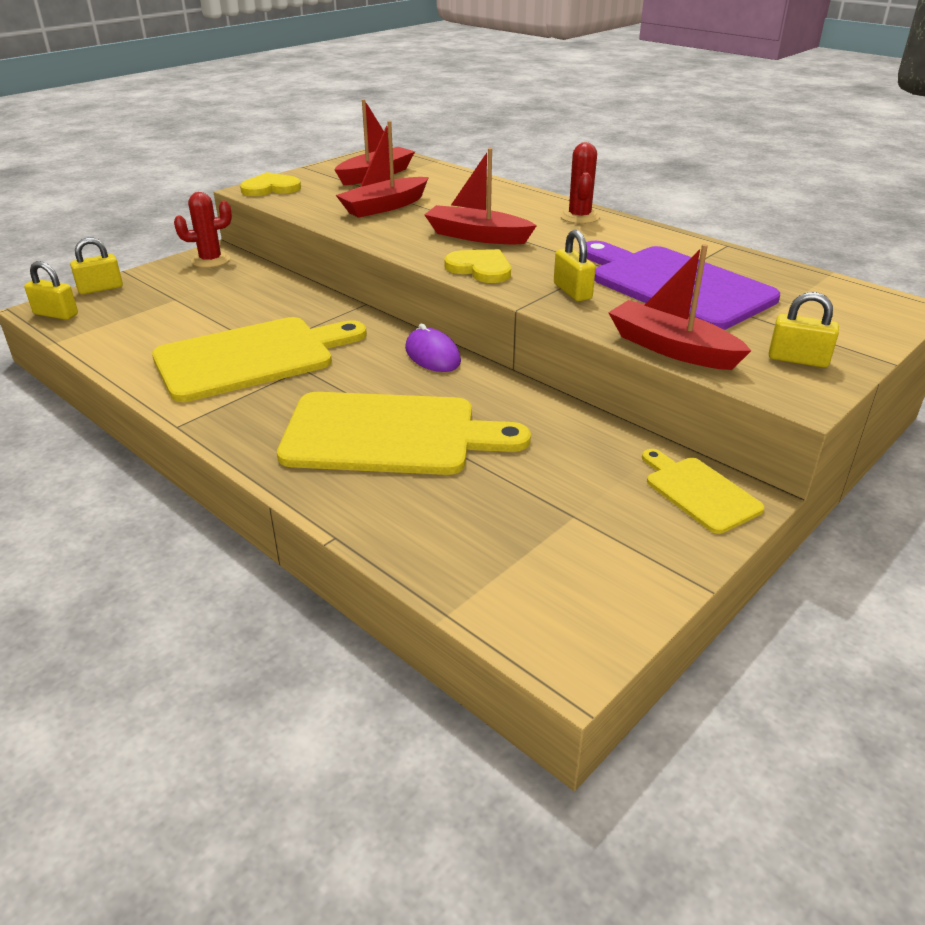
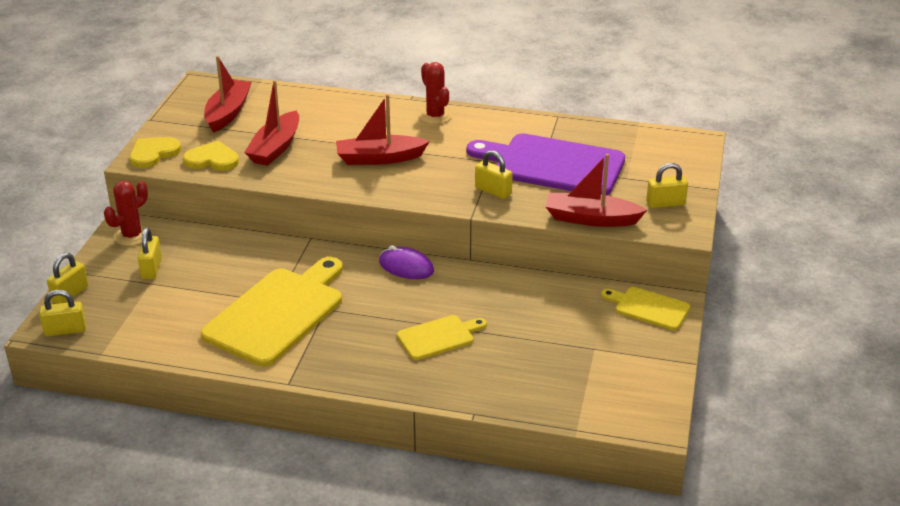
camera: 30 degrees left, 0 degrees up
yellow cutting board [277,392,531,475] -> yellow cutting board [397,315,487,360], size x0.51
yellow heart [444,249,511,283] -> yellow heart moved to [183,141,239,171]
none -> yellow padlock [138,227,162,279]

